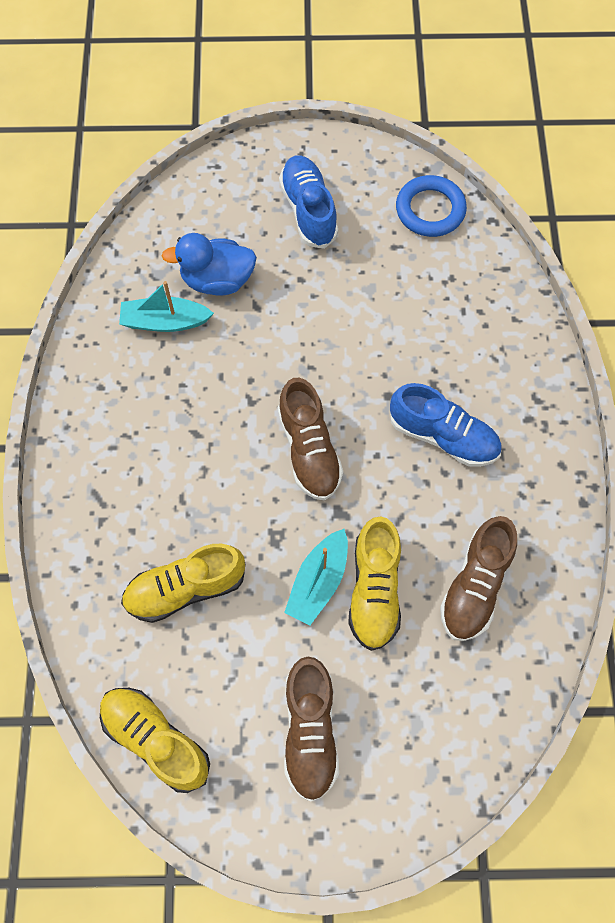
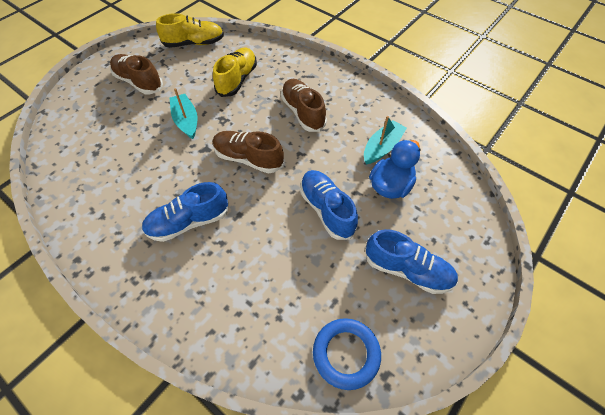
camera: 130 degrees right, 10 degrees down
yellow shoe [348,517,401,651] -> none
brown shoe [440,516,517,641] -> brown shoe moved to [281,79,327,132]
none -> blue shoe [300,170,358,240]

